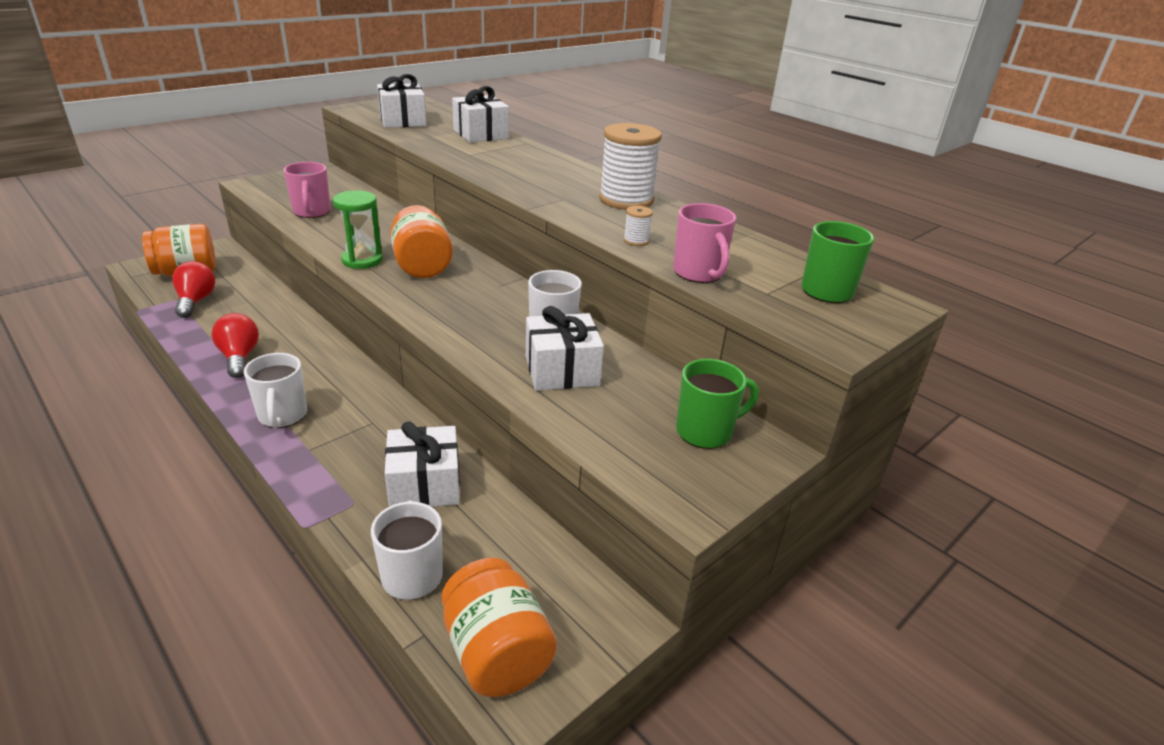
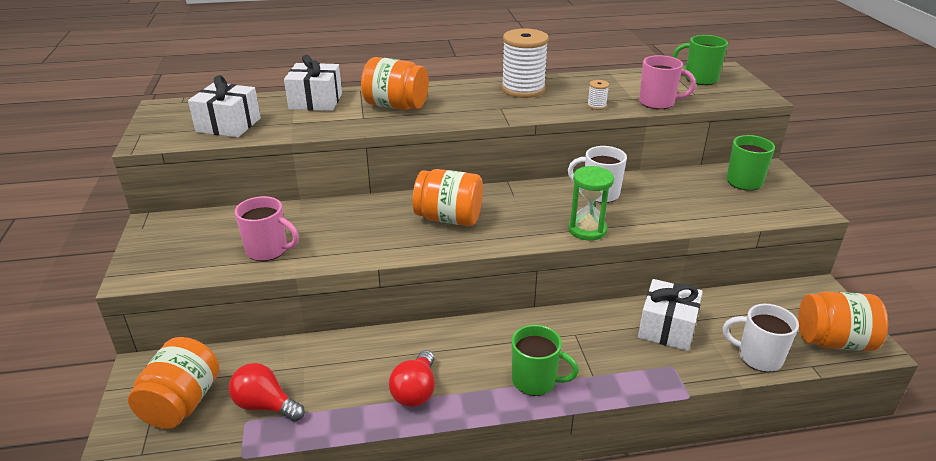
camera: 55 degrees left, 0 degrees up
red light bulb [212,313,259,378] -> red light bulb turned 90 degrees counterclockwise [389,350,435,407]
white mug [244,353,307,428] -> green mug [512,325,579,396]
green hourglass [333,190,383,269] -> green hourglass moved to [568,166,614,241]
white gift [526,306,604,391] -> none
none -> orange jar [361,57,429,110]

